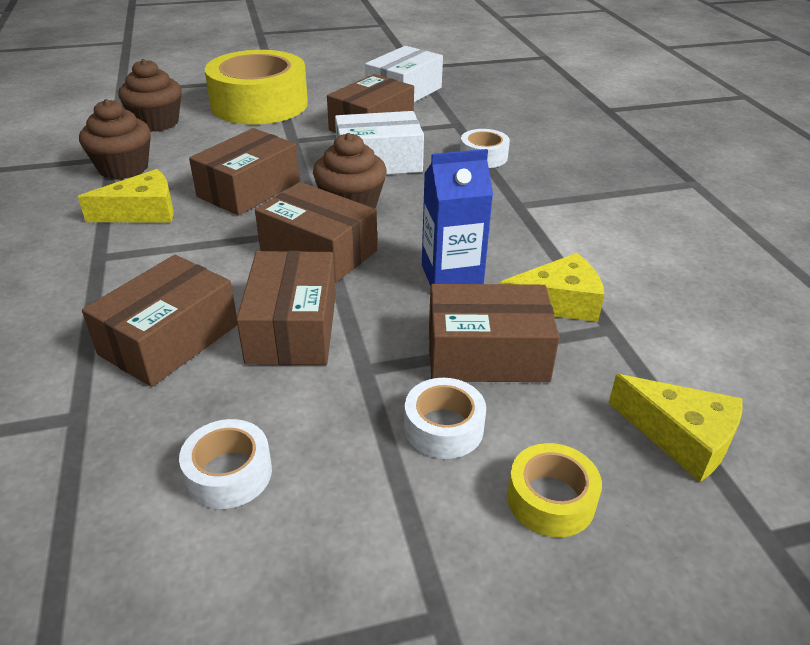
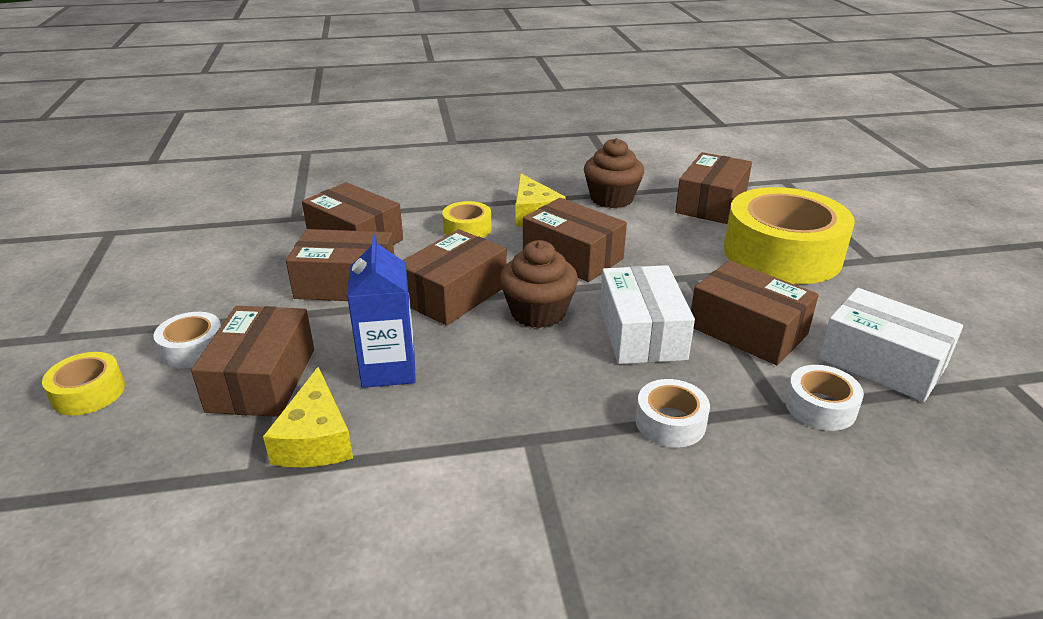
camera: 95 degrees right, 5 degrees down
brown cupcake [118,59,182,132] -> brown box [675,152,752,224]
white tape [179,419,272,509] -> white tape moved to [785,365,864,431]
yellow cheese [608,374,743,482] -> none
none -> yellow tape [442,201,492,238]

